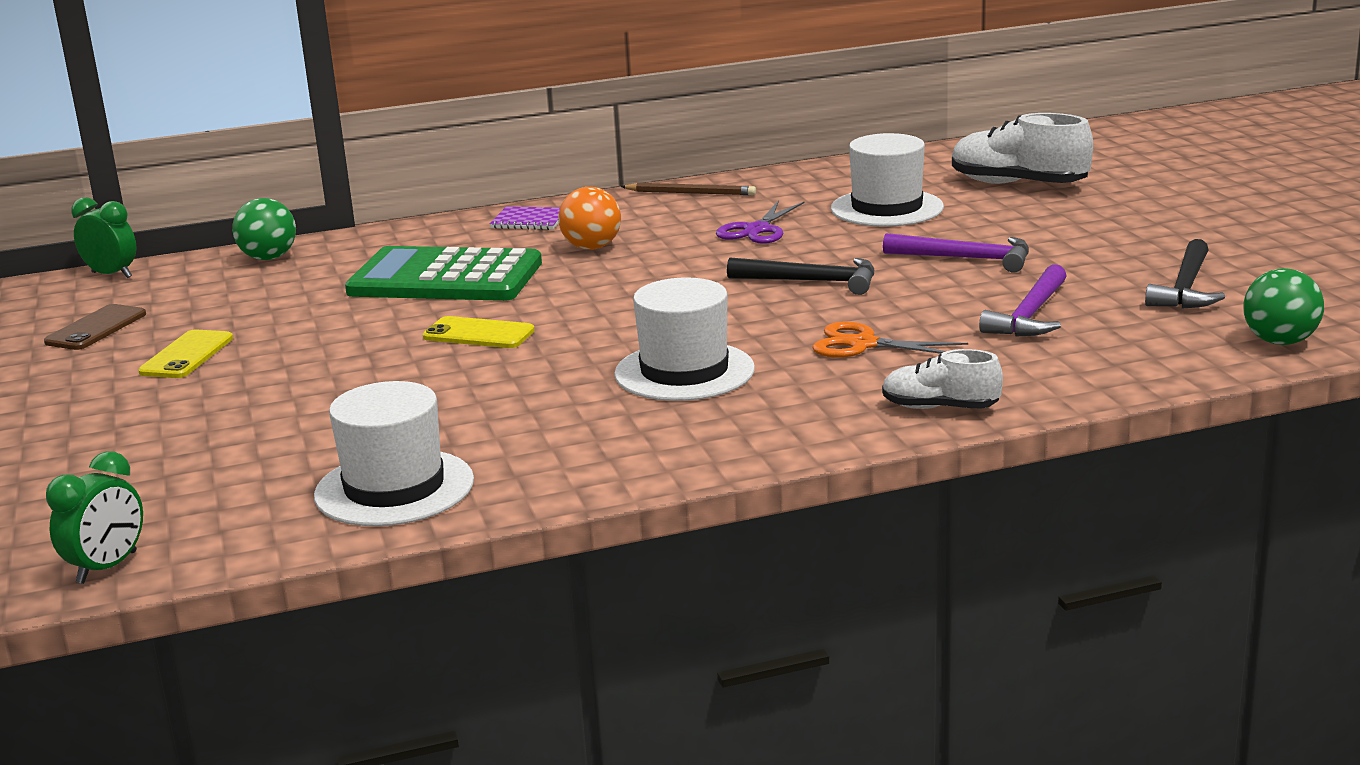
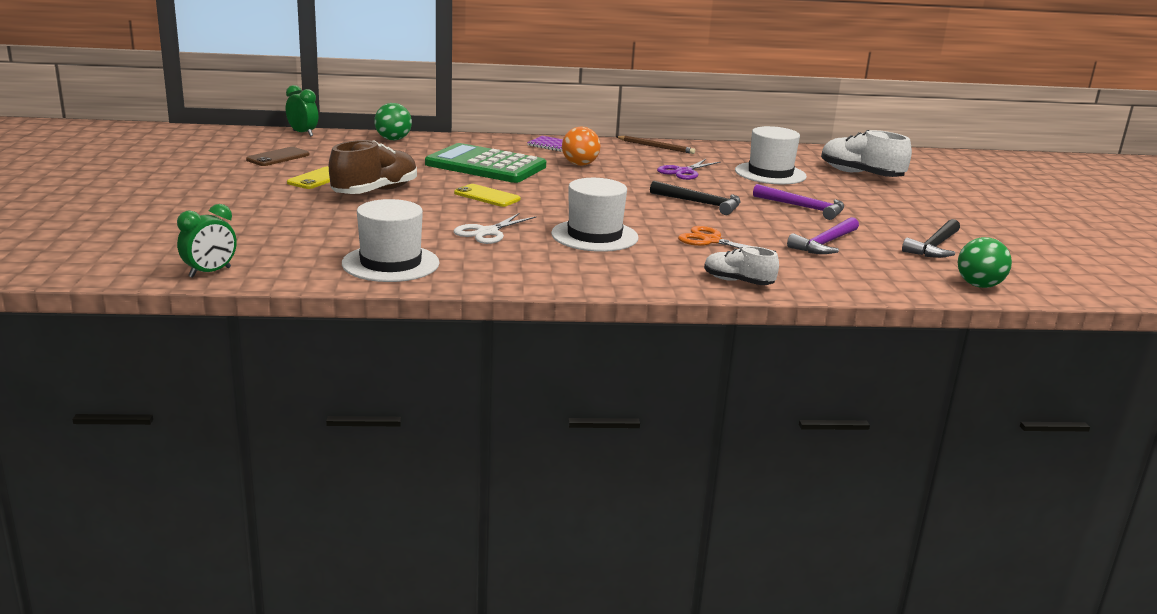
camera: 10 degrees right, 0 degrees up
none -> brown shoe [329,140,417,194]
none -> white scissors [454,213,537,244]

